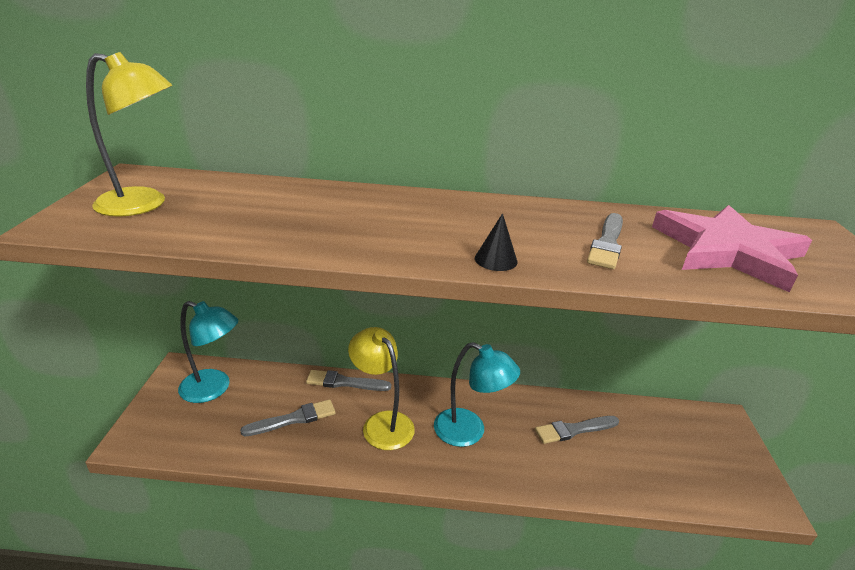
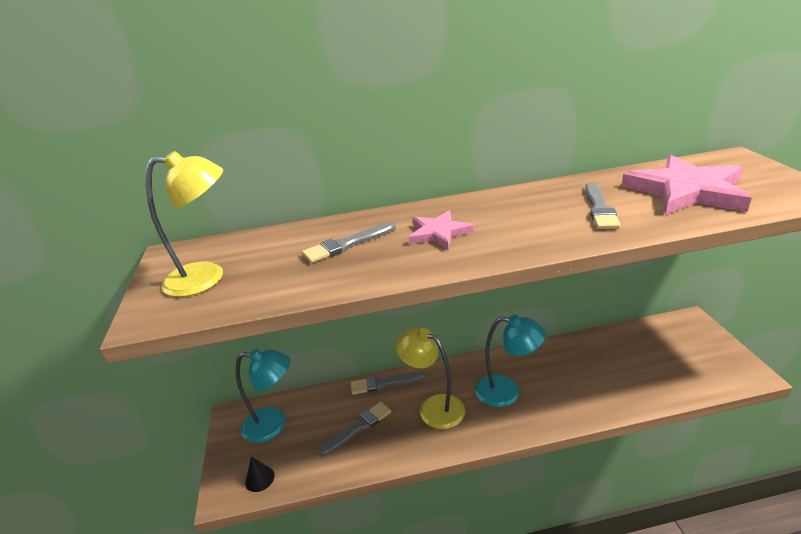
camera: 10 degrees left, 0 degrees up
black cone [475,213,517,271] -> black cone moved to [245,456,275,492]
grey brush [535,416,619,444] -> grey brush moved to [302,222,396,263]
none -> pink star [409,211,474,250]

